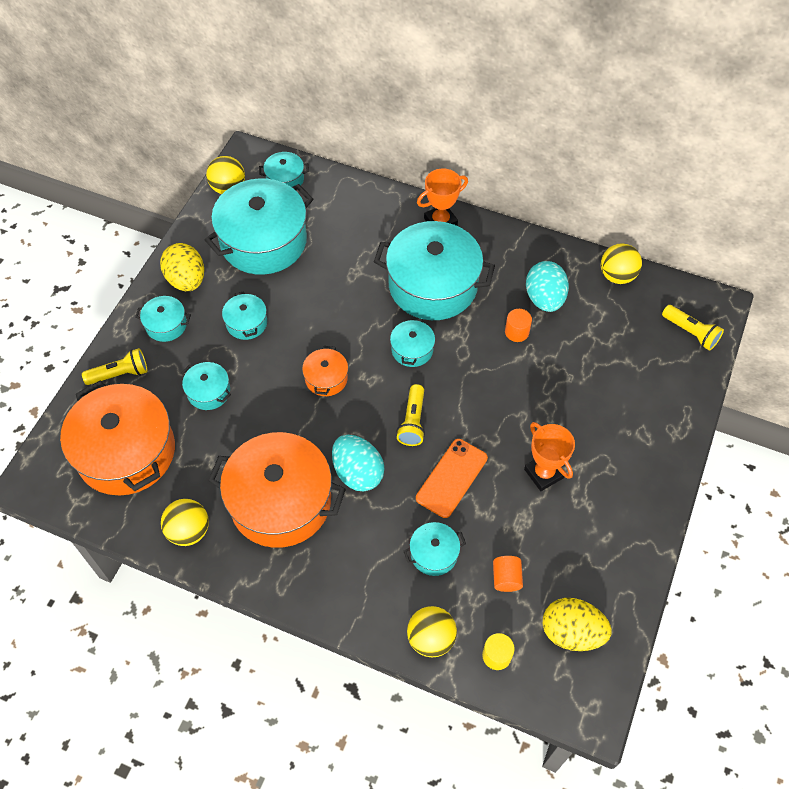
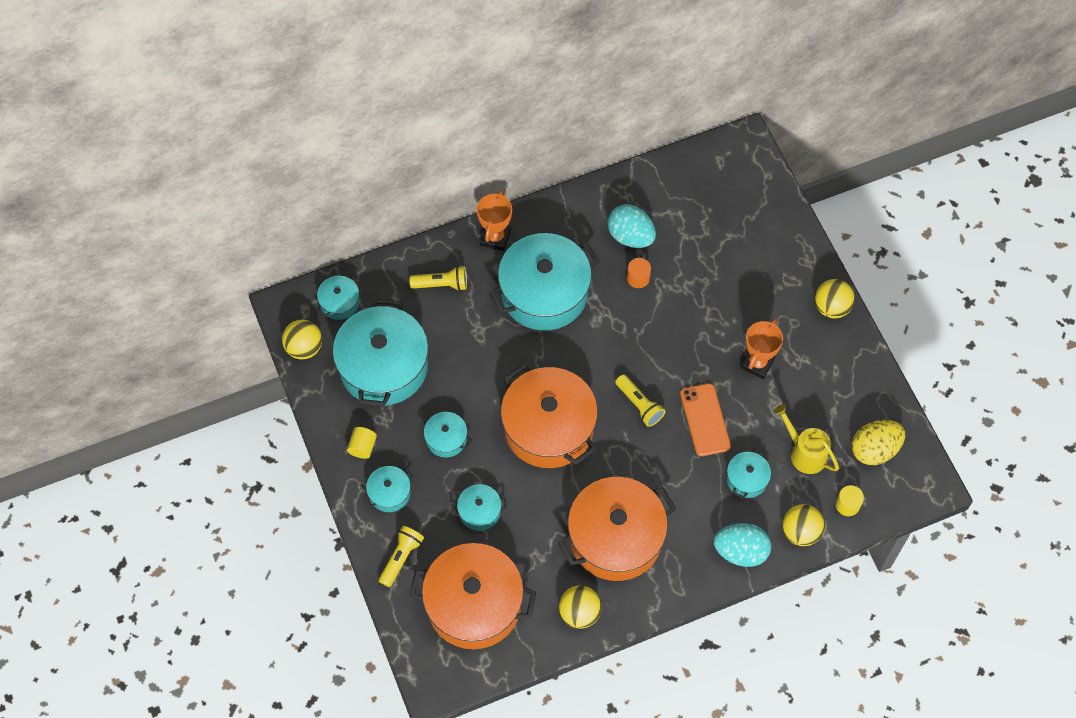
camera: 45 degrees left, 5 degrees up
yellow egg [160,243,204,291] -> yellow cylinder [347,427,377,459]
orange pot [302,346,348,396] -> orange pot [501,364,598,468], size x2.20
turquoise egg [332,435,385,491] -> turquoise egg moved to [714,523,771,567]
turquoise pot [390,317,435,367] -> none
orange cylinder [493,556,523,592] -> yellow watering can [774,404,839,474]
orange trophy [524,422,575,491] -> orange trophy turned 75 degrees counterclockwise [741,319,783,379]
yellow ball [601,243,642,284] -> yellow ball moved to [815,279,855,319]
yellow flashlight [662,305,724,351] -> yellow flashlight moved to [409,266,467,291]

